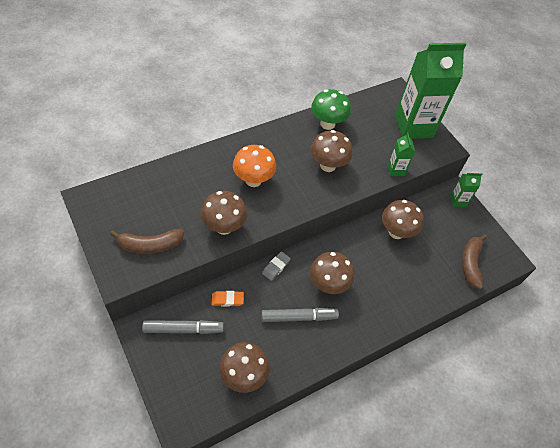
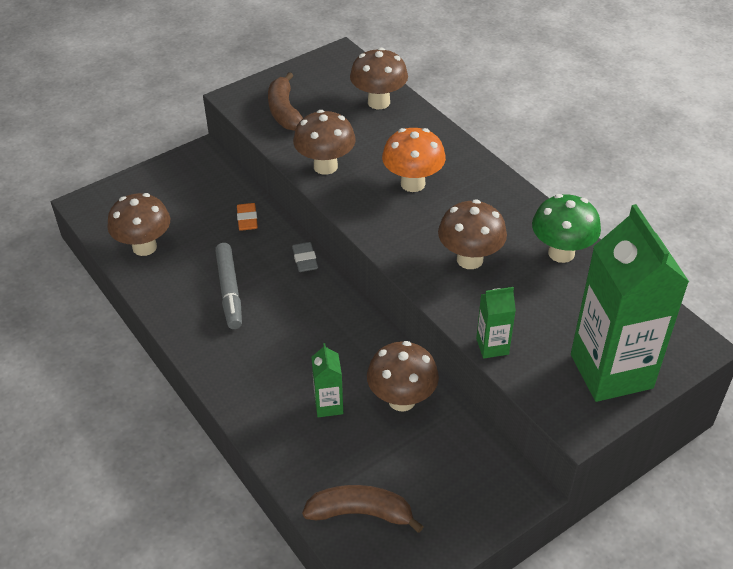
camera: 90 degrees right, 10 degrees down
grey marker [142,320,224,334] -> none
grey eraser [262,251,291,281] -> grey eraser turned 45 degrees clockwise [292,242,318,272]
brown mushroom [310,252,354,294] -> brown mushroom moved to [350,48,408,109]
green carton [450,173,482,207] -> green carton moved to [311,343,343,417]

